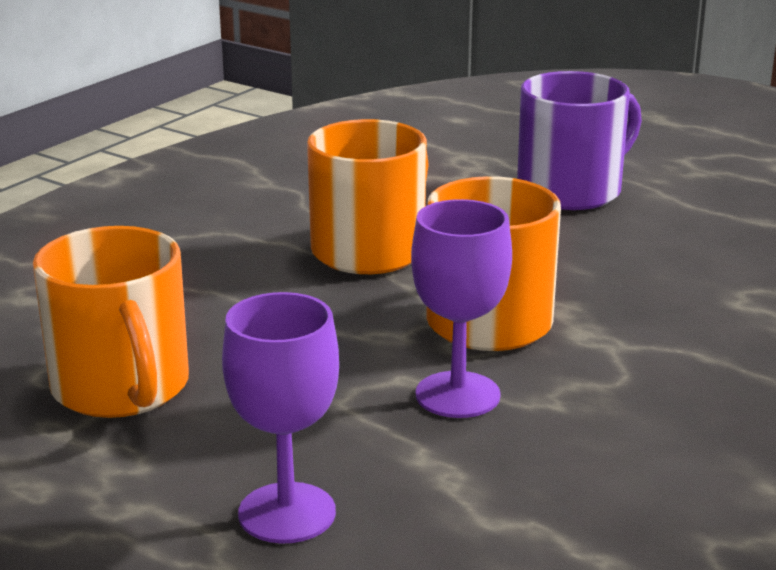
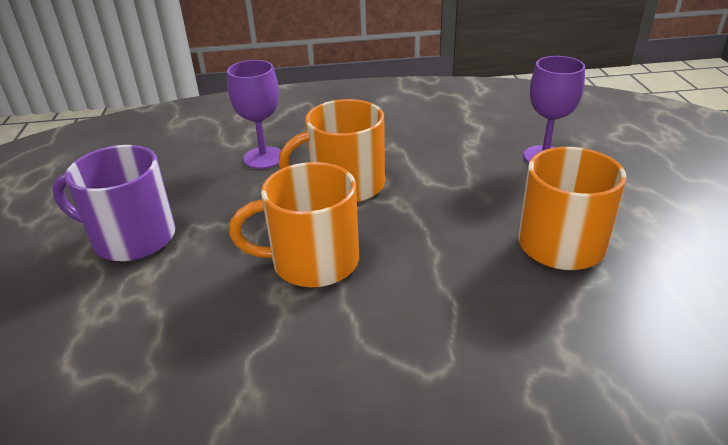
camera: 130 degrees left, 10 degrees up
purple goblet [411,199,512,418] -> purple goblet moved to [227,60,281,169]

